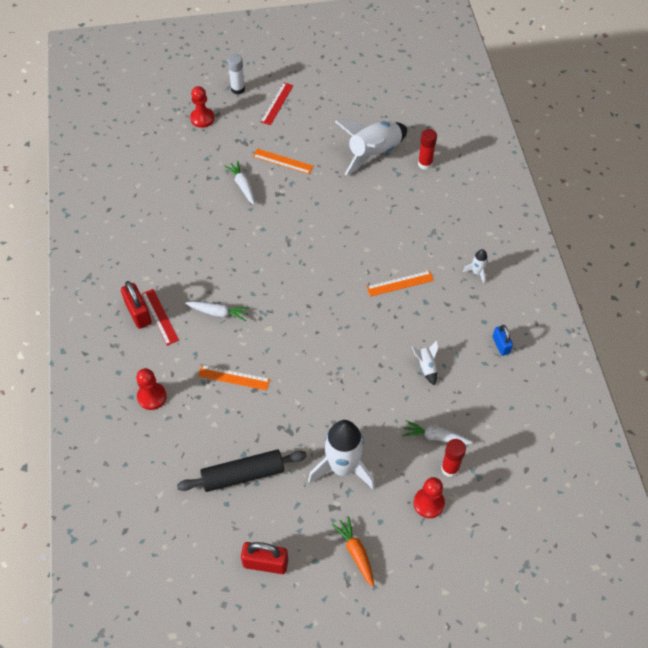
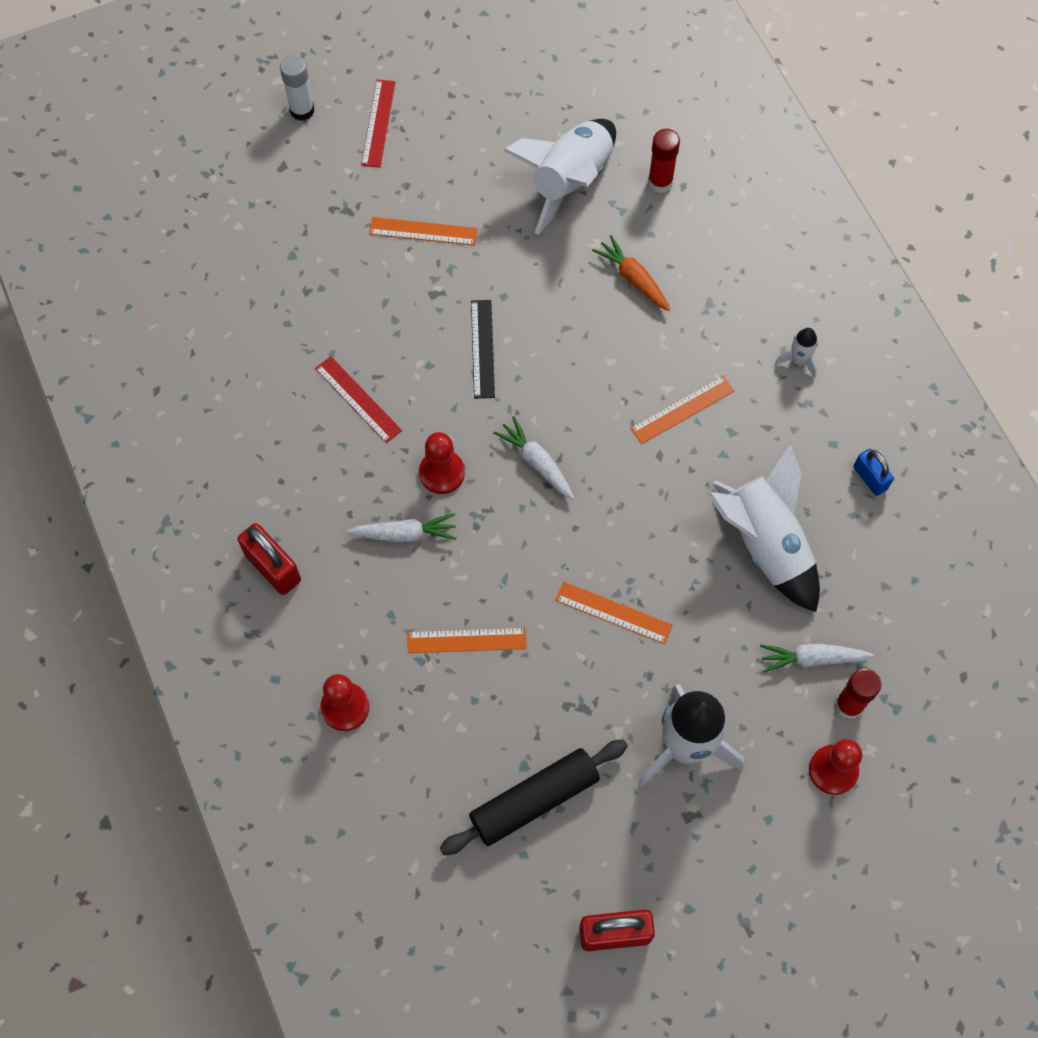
camera: 15 degrees left, 10 degrees up
red ruler [142,289,179,346] -> red ruler moved to [315,356,402,443]
red pawn [190,86,214,128] -> red pawn moved to [419,432,465,494]
white carrot [224,161,255,205] -> white carrot moved to [493,416,574,500]
orange carrot [332,516,374,587] -> orange carrot moved to [592,235,670,311]
white rocket [412,341,438,386] -> white rocket [707,445,820,612], size x2.29
none -> black ruler [471,300,495,399]
none -> orange ruler [555,582,673,644]

